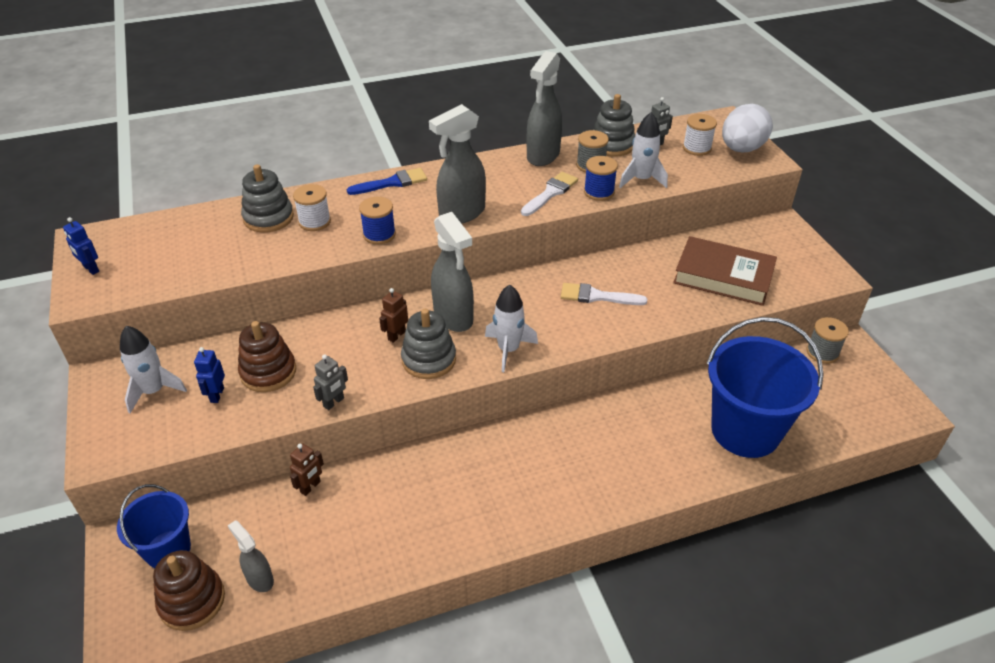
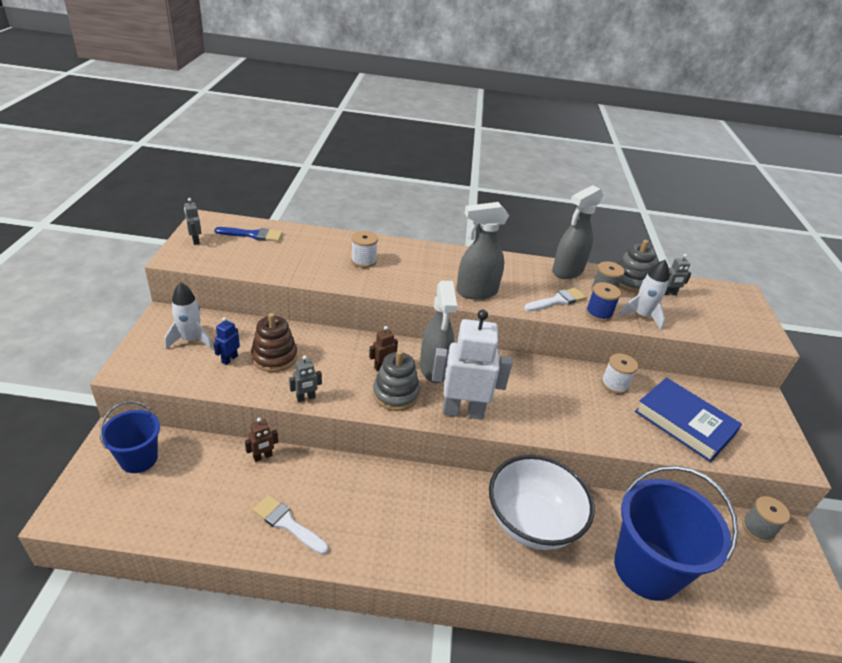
camera: 20 degrees right, 5 degrees down
blue robot [63,217,99,275] -> grey robot [184,198,202,245]
brown stacking toy [153,550,225,631] -> none
grey spray bottle [228,520,274,592] -> none
grey stacking toy [241,164,294,233] -> none
blue brush [347,168,427,195] -> blue brush moved to [214,227,283,242]
blue spool [359,197,396,244] -> none
white rocket [485,285,538,372] -> white robot [432,310,512,420]
white brush [561,283,647,305] -> white brush moved to [253,495,328,555]
brown book [673,236,777,306] -> blue book [635,378,742,462]
white spool [683,114,717,156] -> white spool moved to [601,353,638,394]
white egg [722,104,773,152] -> none
none -> white bowl [489,455,594,550]

